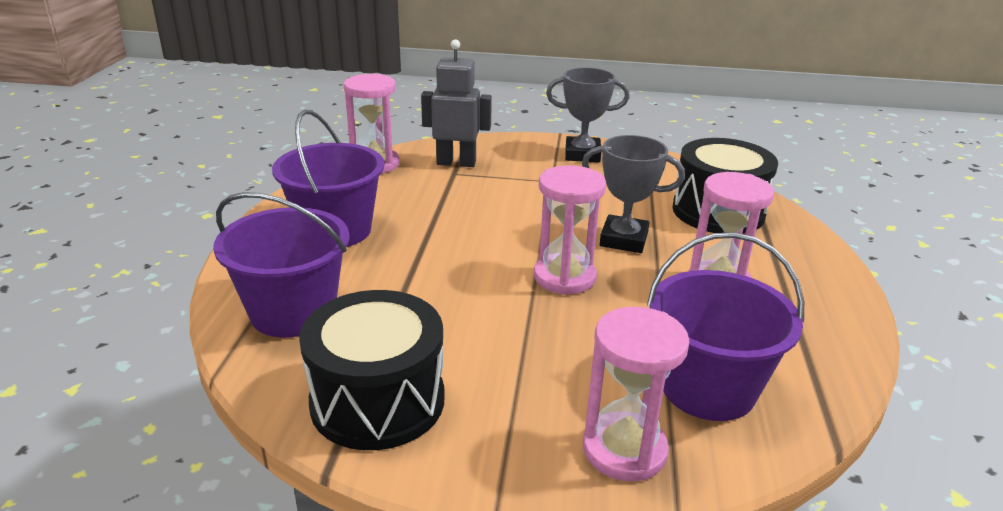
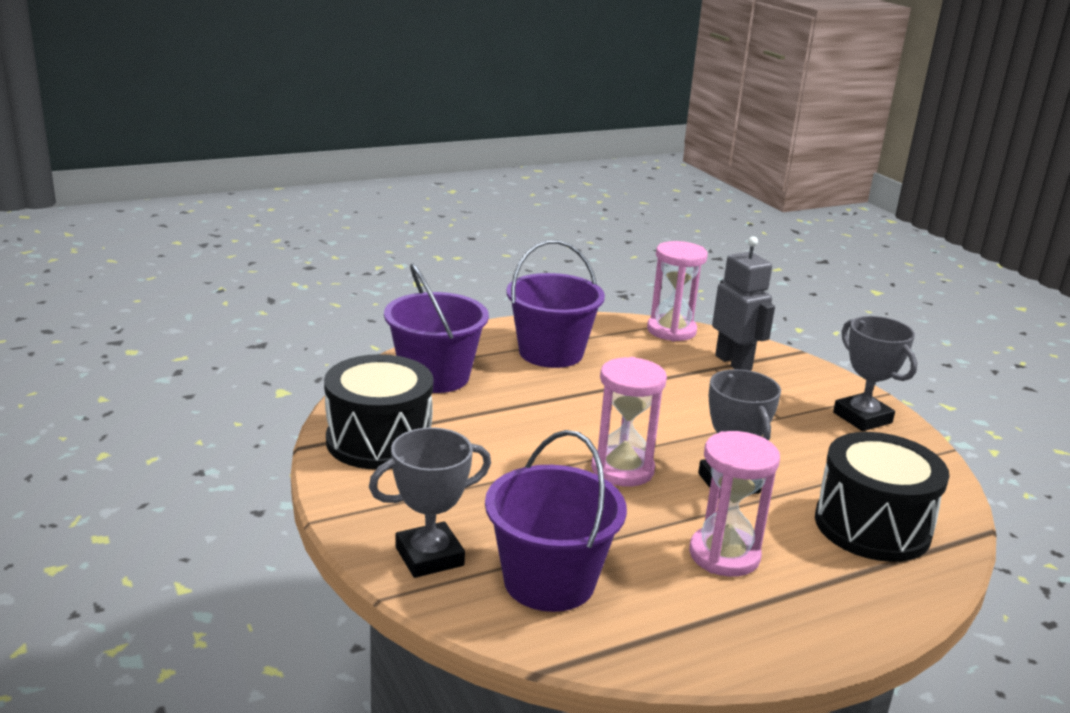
camera: 55 degrees right, 5 degrees down
pink hourglass [583,307,690,481] -> grey trophy [369,428,491,578]

